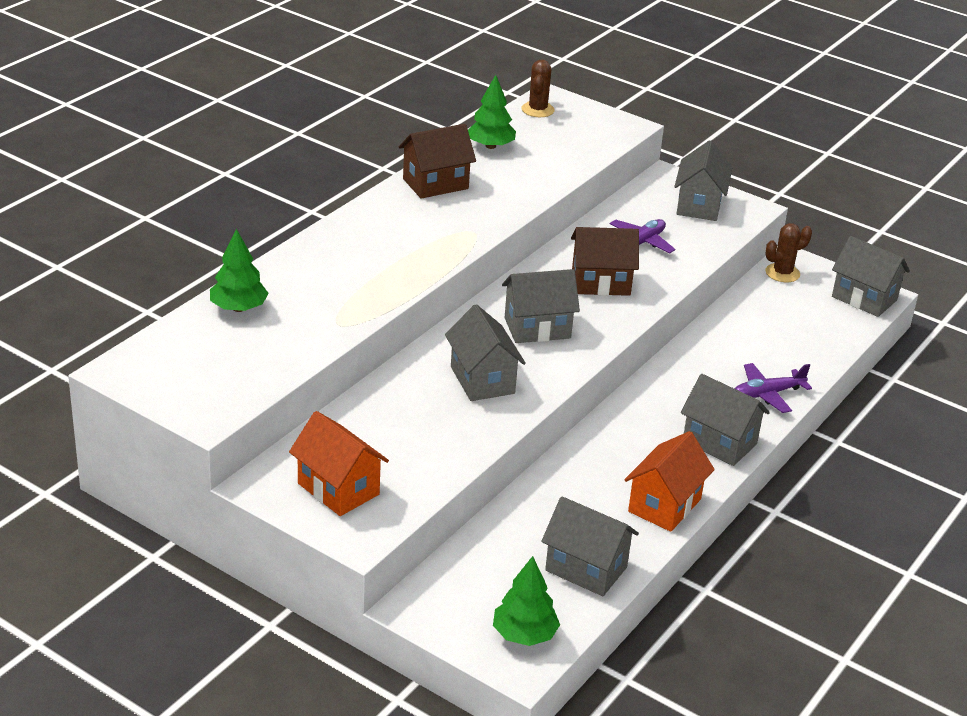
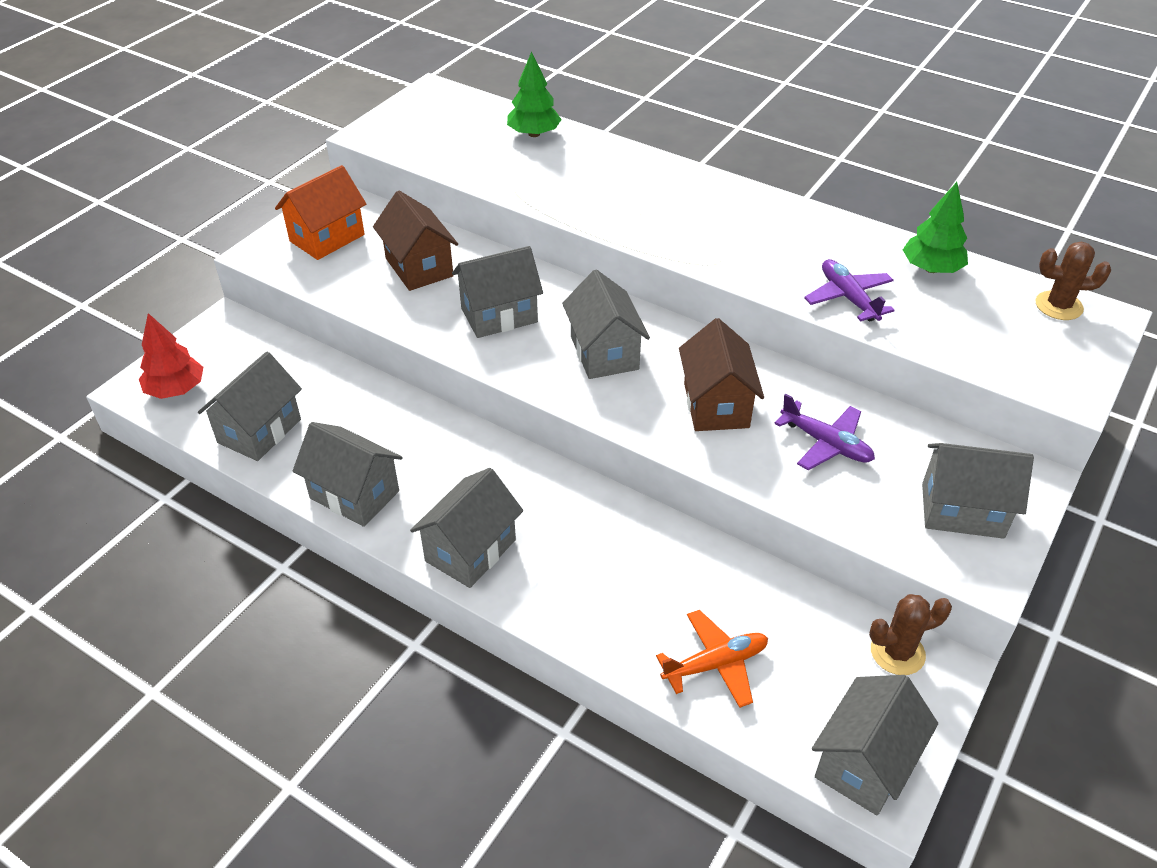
camera: 90 degrees right, 10 degrees up
brown house [399,124,476,199] -> brown house moved to [373,191,458,291]
green tree [493,556,560,646] -> red tree [139,313,203,399]
orange house [624,431,715,532] -> grey house [293,422,402,527]
purple plane [734,363,812,413] -> purple plane moved to [804,259,895,322]
brown cactus [765,223,812,282] -> brown cactus turned 75 degrees counterclockwise [869,594,952,675]
none -> orange plane [656,610,768,708]

